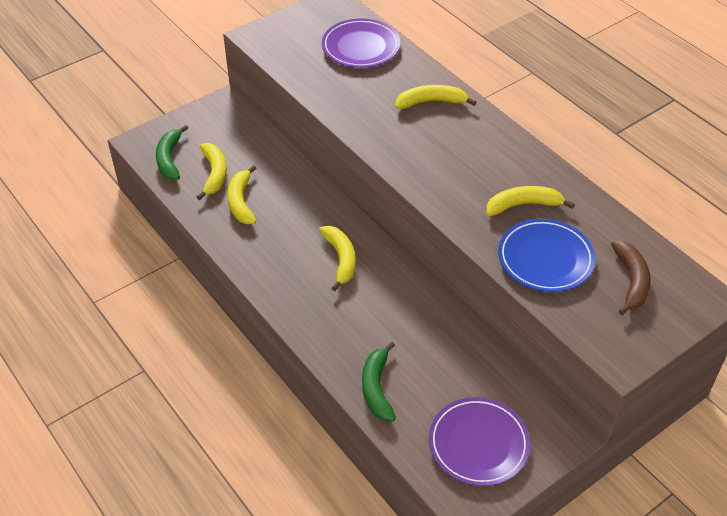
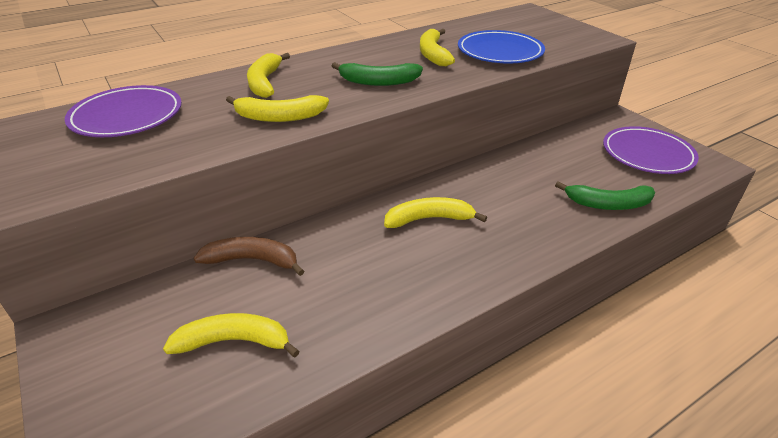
camera: 85 degrees left, 10 degrees down
green banana [156,125,188,180] -> green banana moved to [331,62,423,86]
yellow banana [228,165,257,224] -> yellow banana moved to [226,95,329,122]
brown banana [611,241,651,315] -> brown banana moved to [194,237,304,276]

